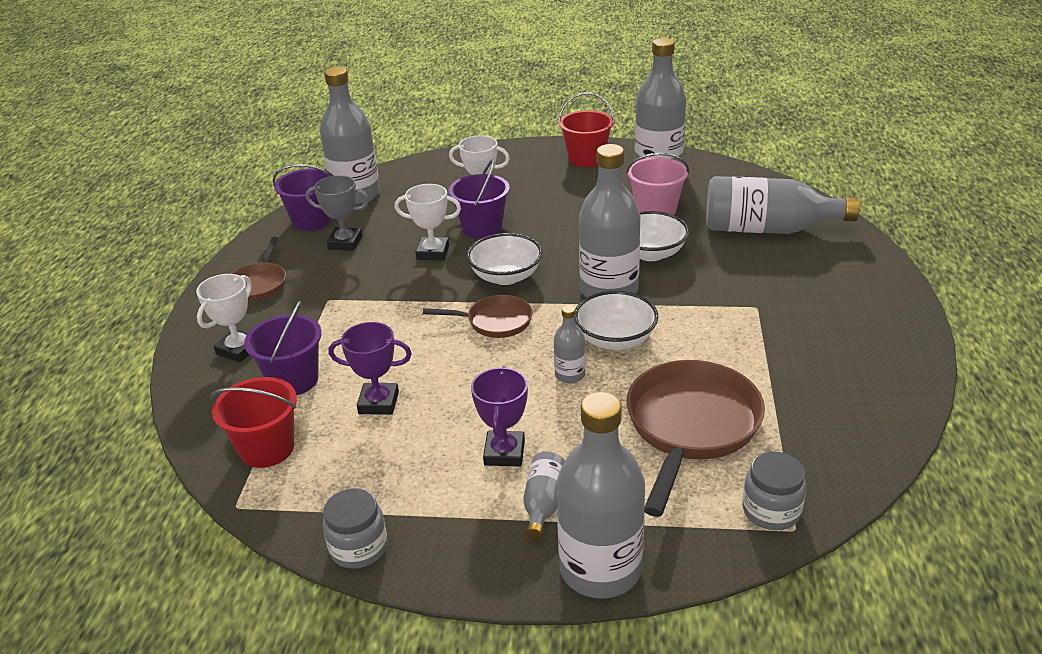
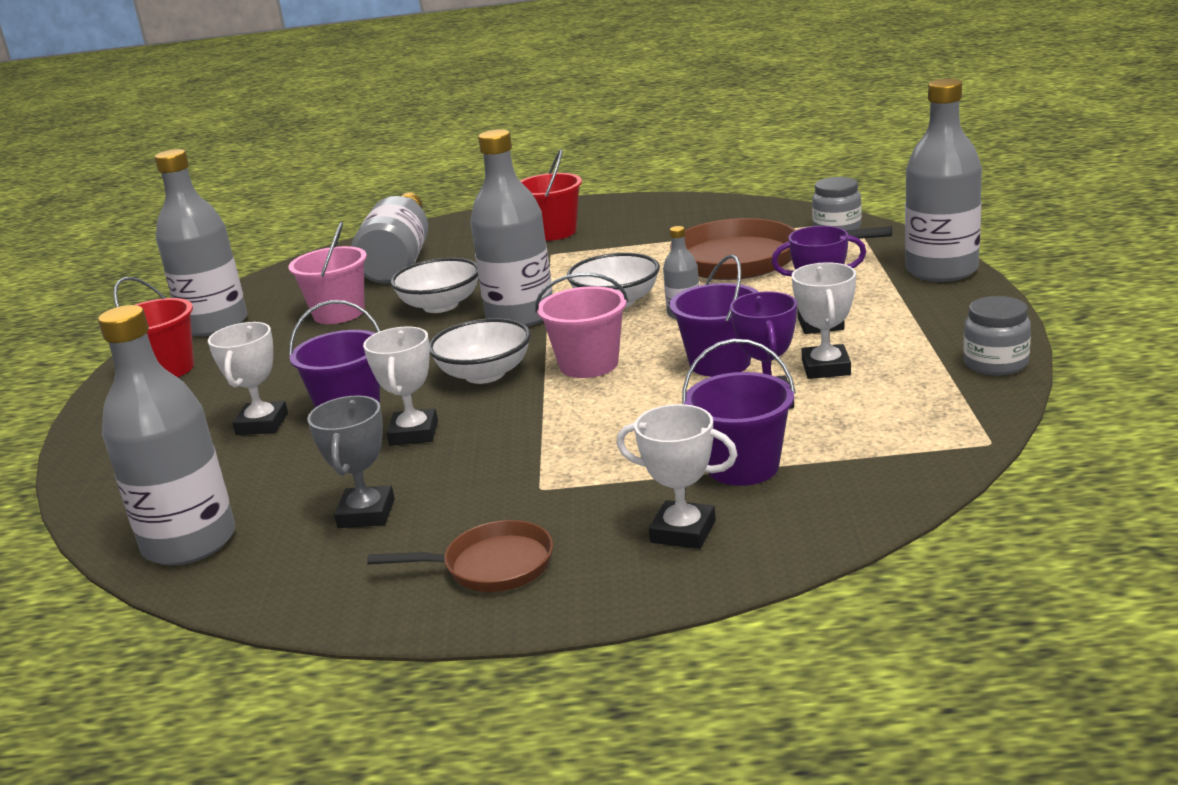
camera: 95 degrees left, 10 degrees down
red bucket [210,377,297,468] -> red bucket moved to [520,149,582,241]
purple bucket [273,164,333,231] -> purple bucket moved to [669,254,759,377]
brown pan [423,295,533,338] -> pink bucket [535,273,628,378]
grey bottle [523,451,565,539] -> none
none -> white trophy [792,262,856,379]

